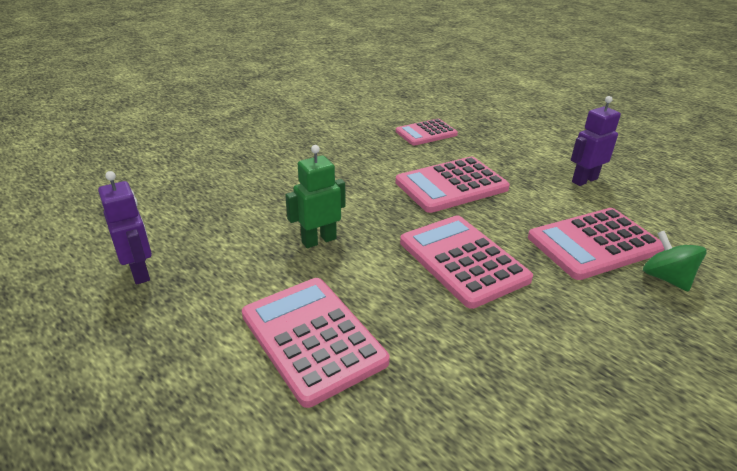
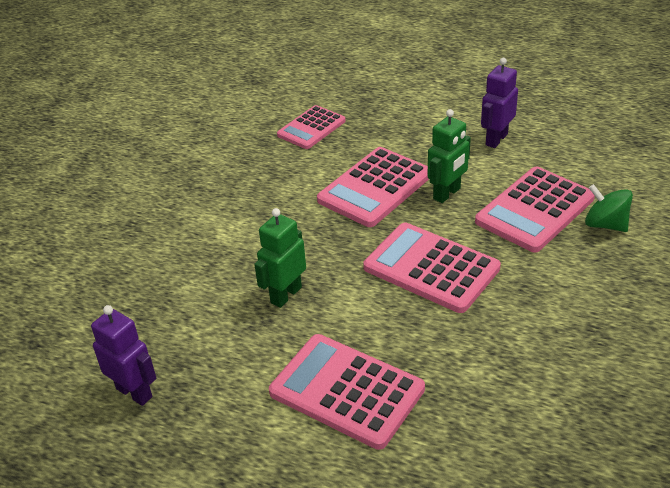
camera: 20 degrees left, 5 degrees up
none -> green robot [428,109,471,203]

